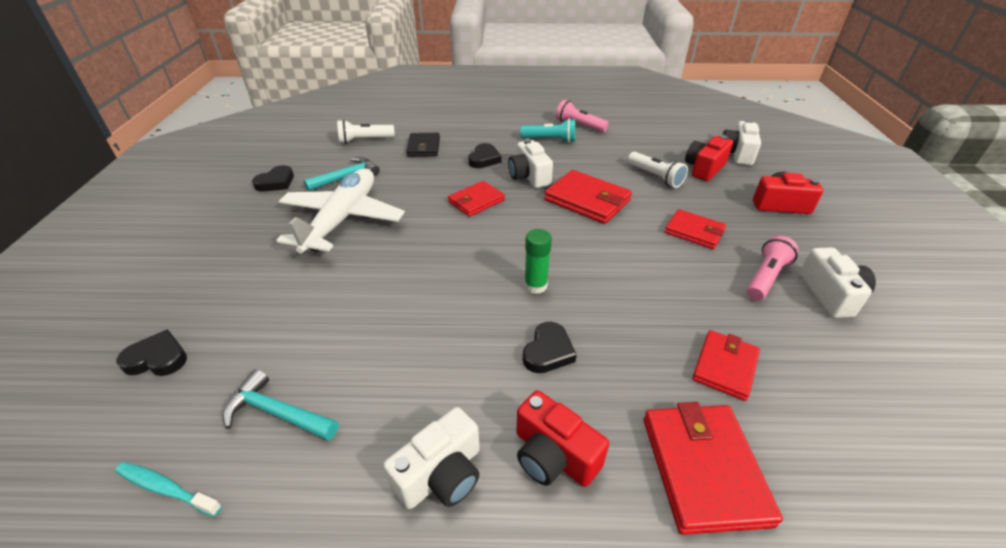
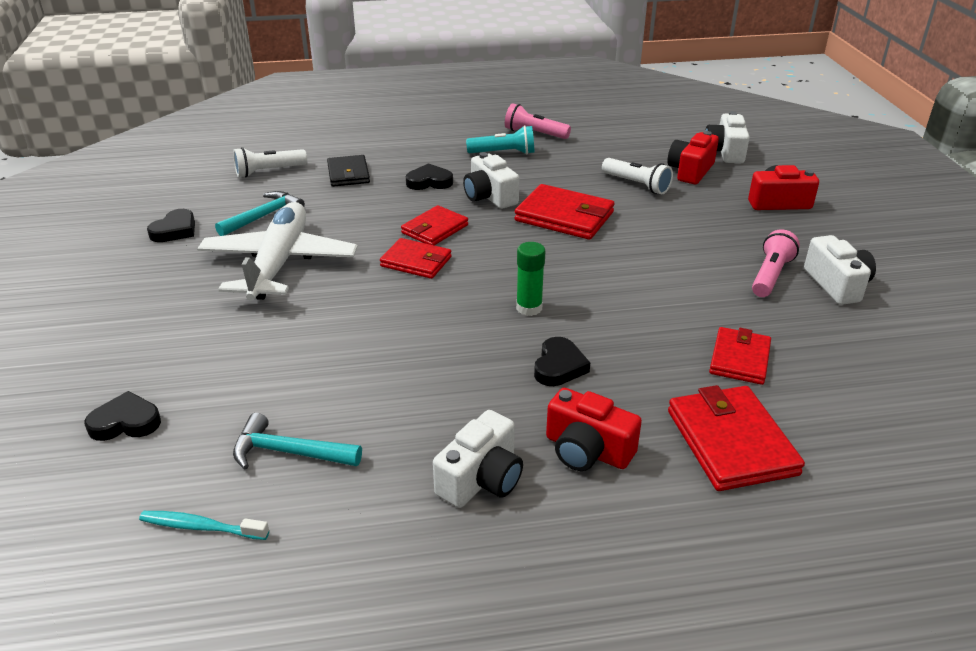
camera: 10 degrees left, 5 degrees down
black heart [468,143,502,168] -> black heart turned 105 degrees counterclockwise [406,163,453,190]
red wallet [665,209,726,249] -> red wallet moved to [380,238,452,279]

